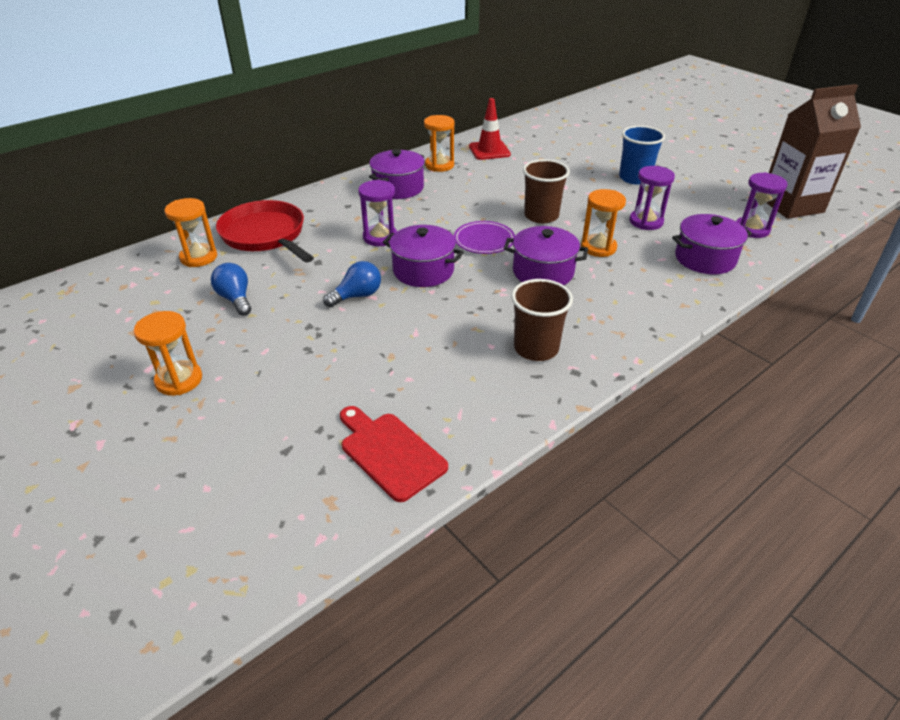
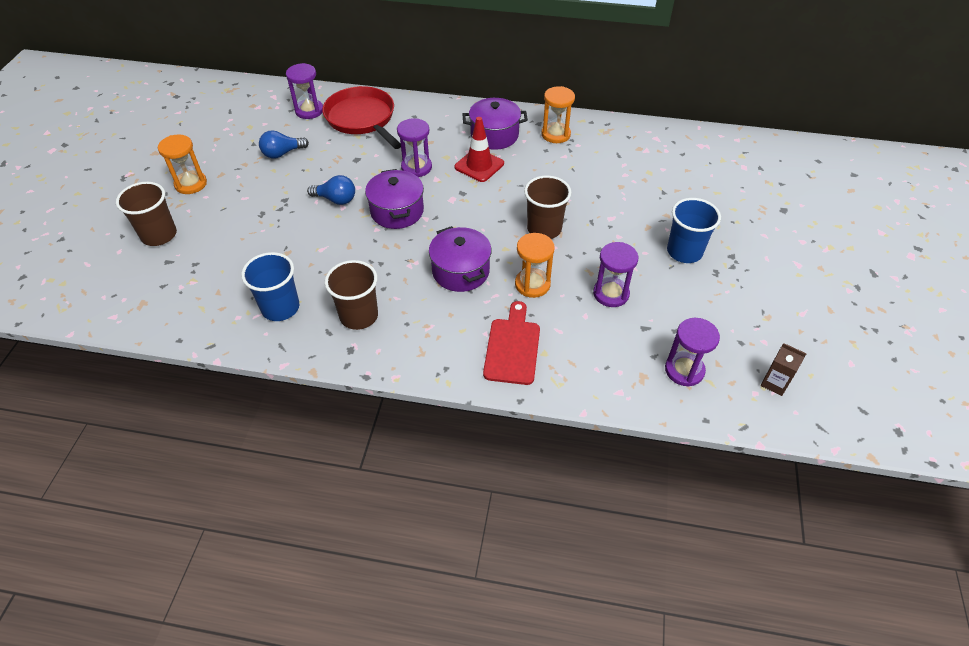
camera: 50 degrees right, 10 degrees up
orange hourglass [164,198,217,267] -> purple hourglass [286,63,323,119]
blue light bulb [211,263,251,316] -> blue light bulb turned 135 degrees counterclockwise [259,130,309,159]
red pan [216,200,314,263] -> red pan turned 45 degrees counterclockwise [322,86,401,149]
red cutting board [340,406,448,502] -> red cutting board moved to [483,301,540,385]
purple plate [454,221,515,254] -> none
red traffic cone [469,98,511,160] -> red traffic cone moved to [454,117,504,182]
purple pot [672,214,752,274] -> none
brown carton [767,84,861,219] -> brown carton [761,343,807,396], size x0.41
none -> brown cup [116,182,177,246]
none -> blue cup [241,252,300,321]

